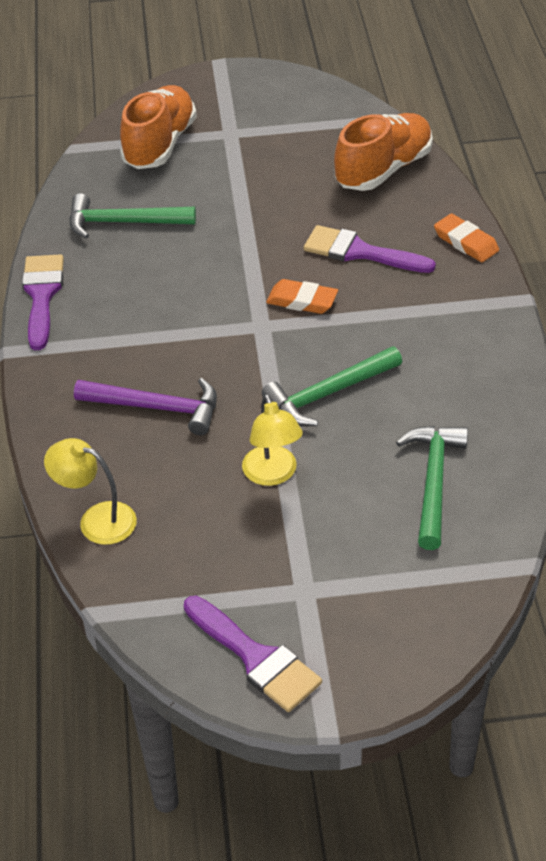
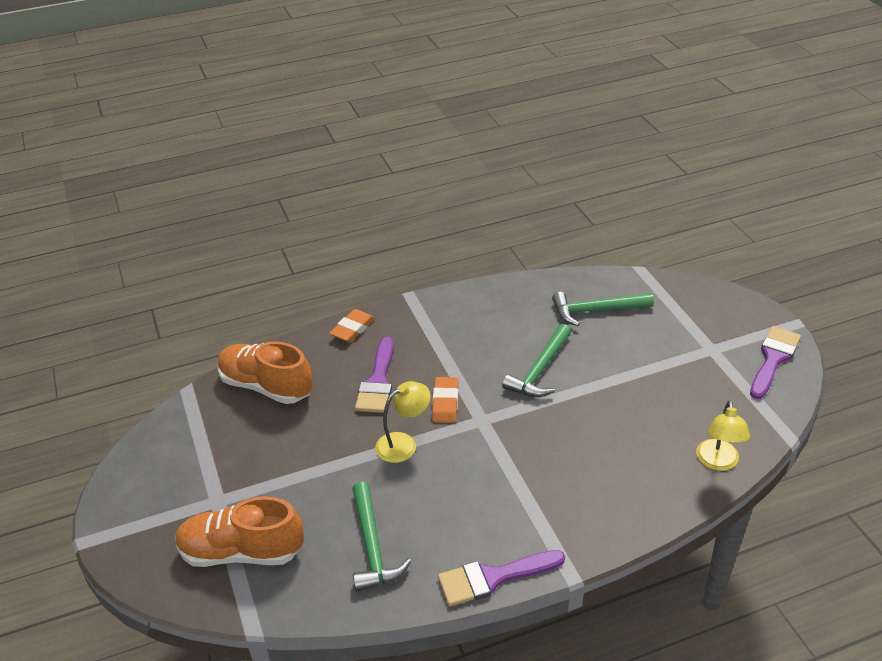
camera: 105 degrees left, 5 degrees down
purple hammer [74,378,217,435] -> none
yellow lamp [242,394,303,486] -> yellow lamp moved to [375,381,431,463]
green hammer [262,346,402,426] -> green hammer turned 75 degrees clockwise [502,324,571,397]

